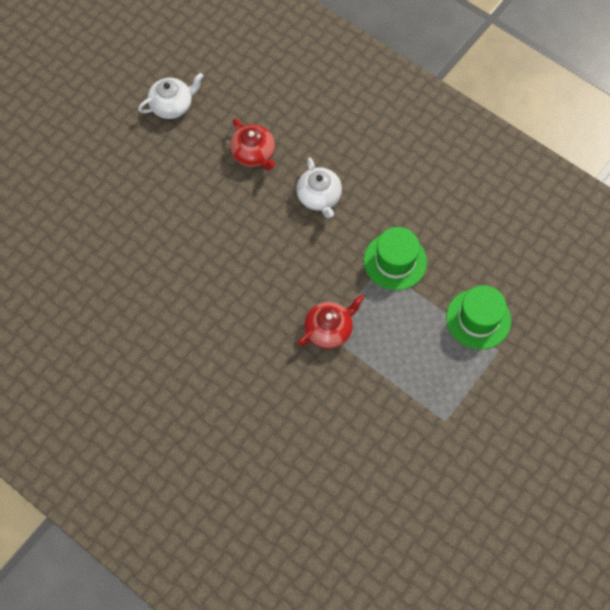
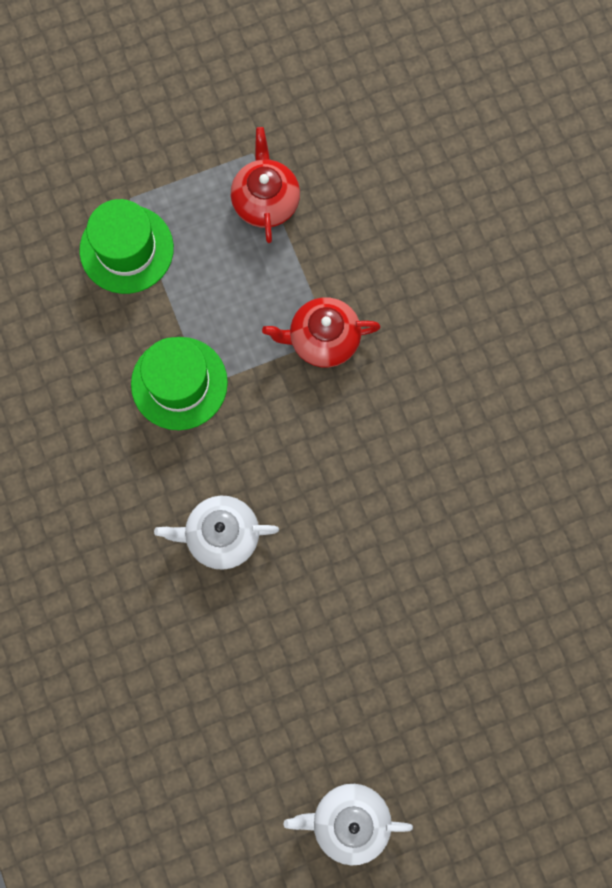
camera: 150 degrees left, 10 degrees up
red teapot [230,118,276,170] -> red teapot moved to [231,127,300,243]
white teapot [296,157,342,218] -> white teapot turned 105 degrees counterclockwise [154,496,279,570]

